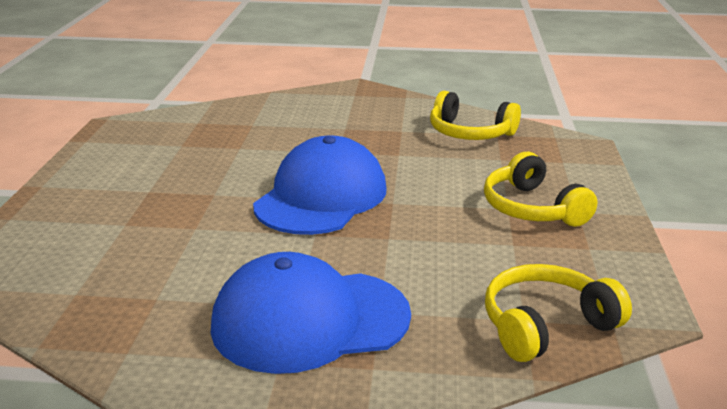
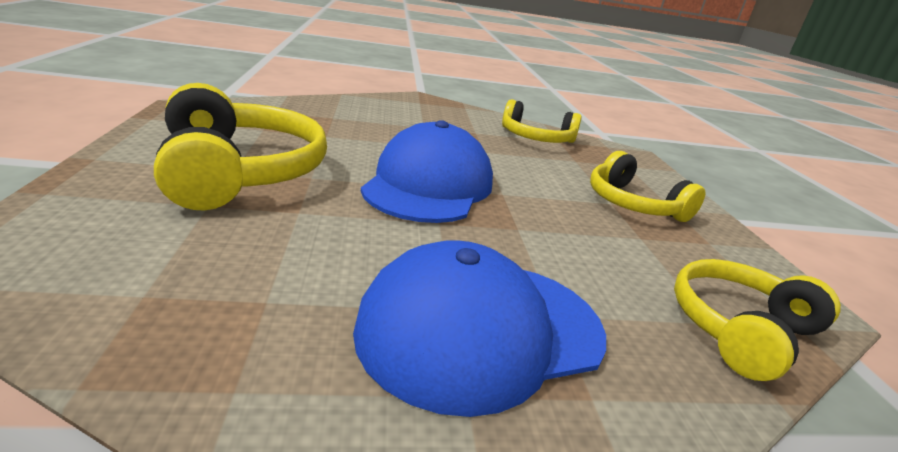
camera: 15 degrees left, 0 degrees up
none -> yellow headphones [154,83,327,211]

